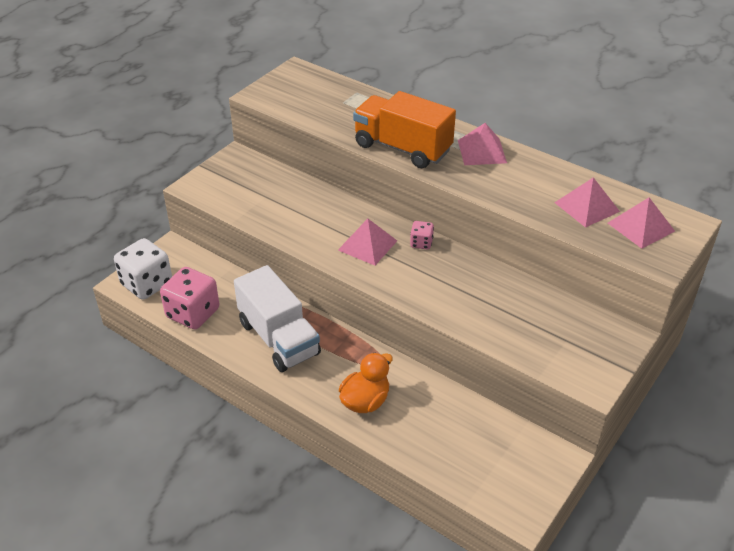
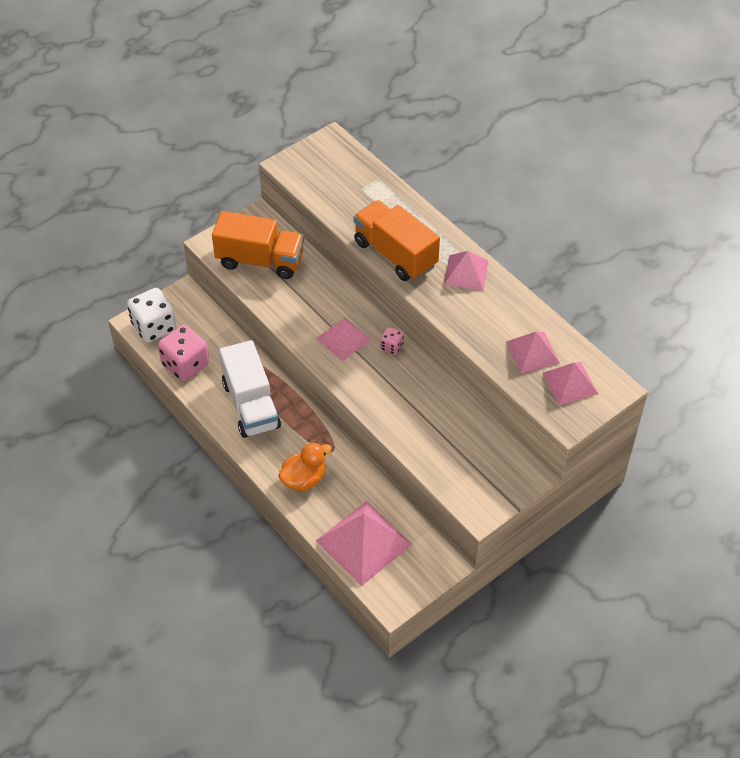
camera: 15 degrees right, 10 degrees up
none -> orange truck [212,211,304,279]
none -> pink pyramid [316,501,413,586]

